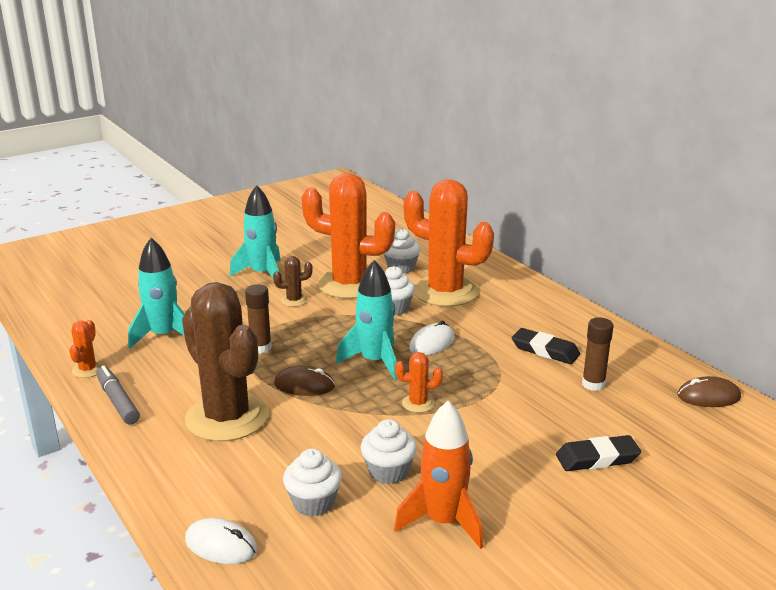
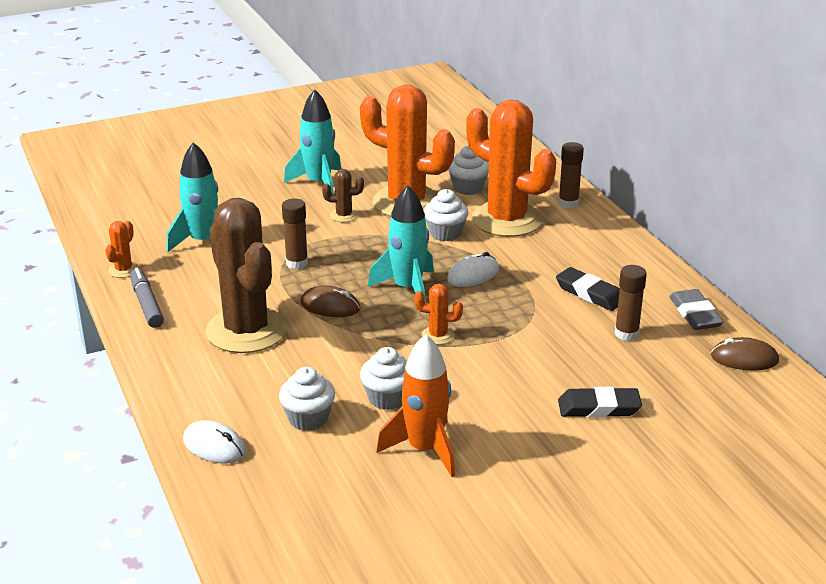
camera: 10 degrees right, 5 degrees up
none -> brown glue stick [558,142,584,208]
none -> grey eraser [669,289,724,330]

